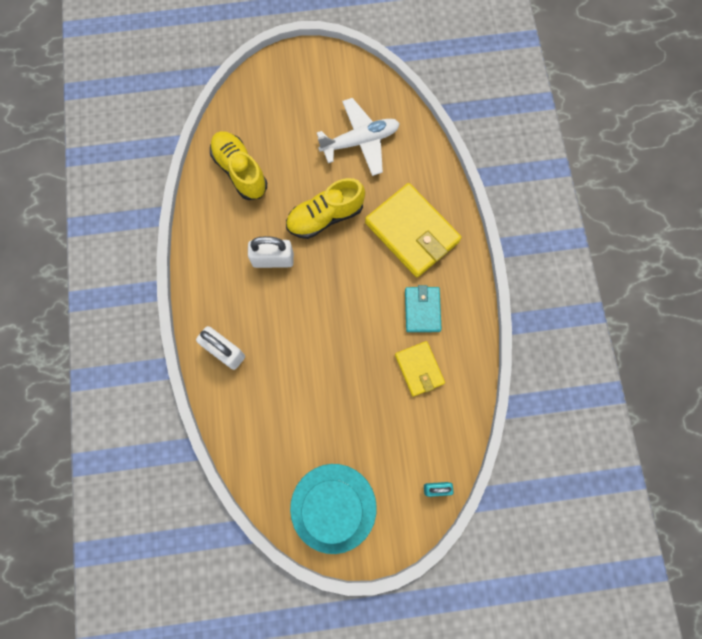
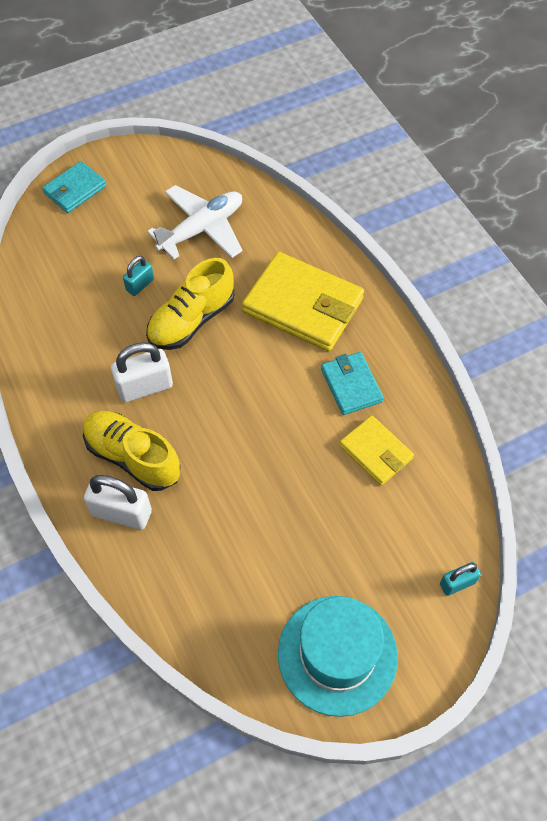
camera: 20 degrees left, 15 degrees down
yellow shoe [210,131,267,200] -> yellow shoe moved to [83,411,181,491]
none -> turquoise wallet [42,161,107,213]
none -> turquoise padlock [123,256,154,296]

